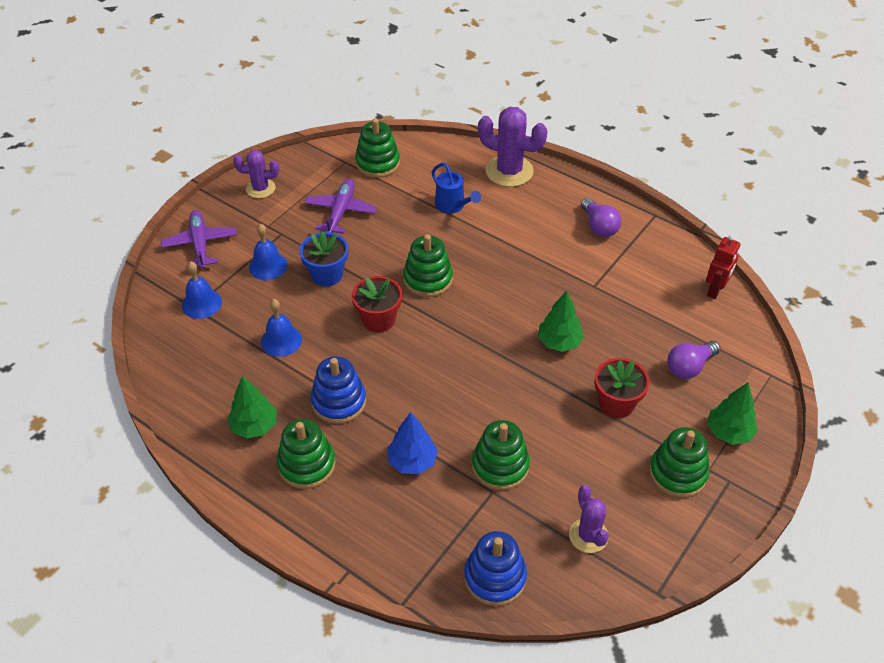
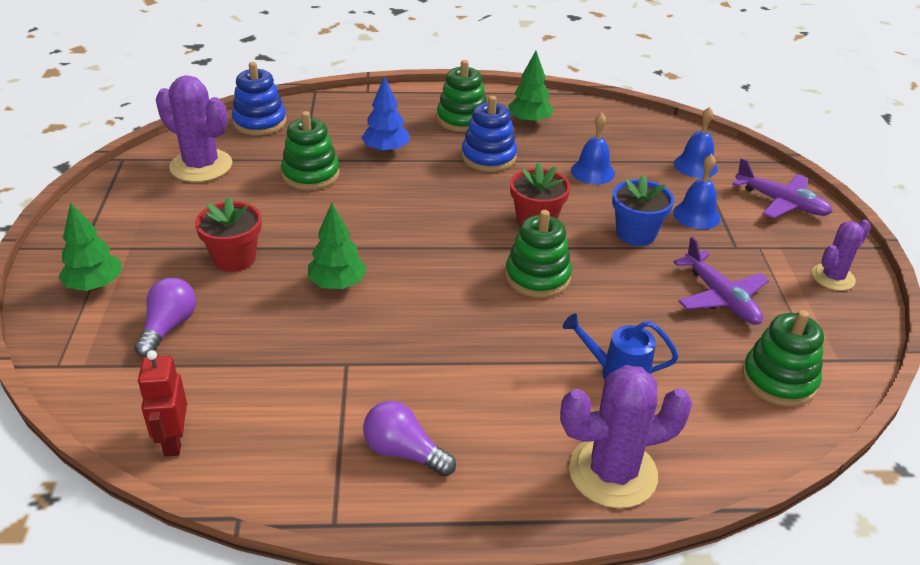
camera: 140 degrees right, 10 degrees down
purple cactus [569,485,609,553] -> purple cactus [156,75,232,182], size x1.65
green stacking toy [649,427,710,498] -> none

